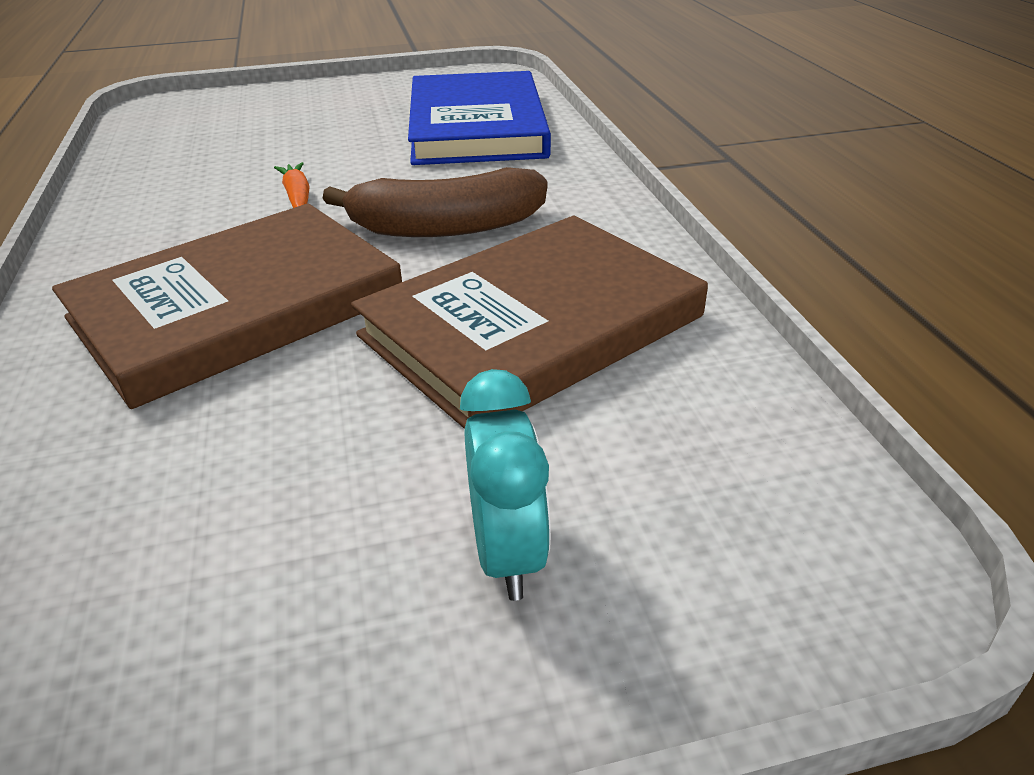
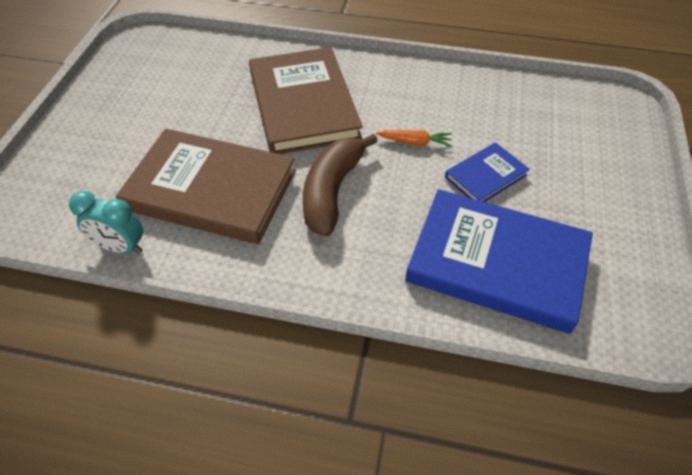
camera: 115 degrees right, 15 degrees up
brown book [351,216,708,429] -> brown book turned 60 degrees counterclockwise [116,129,296,244]
turquoise clock [460,369,551,601] -> turquoise clock moved to [69,191,143,254]
none -> blue book [445,142,530,202]

